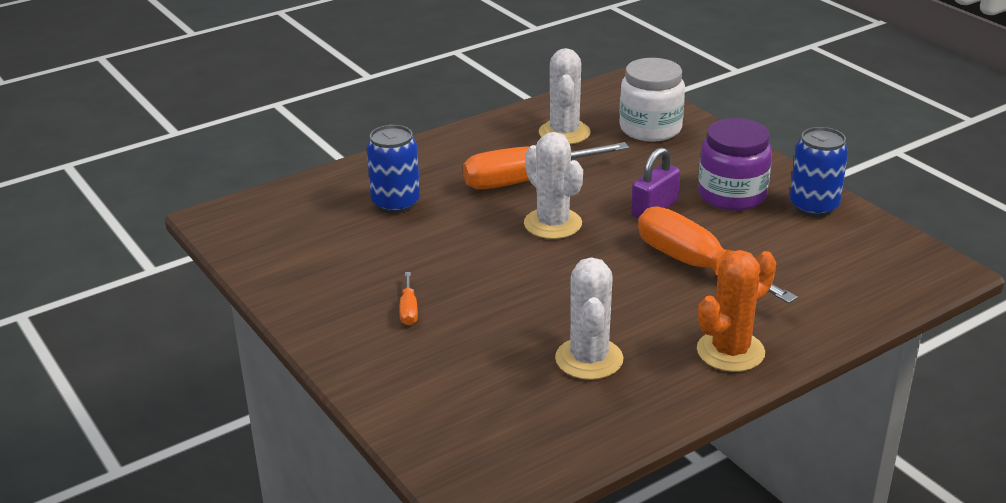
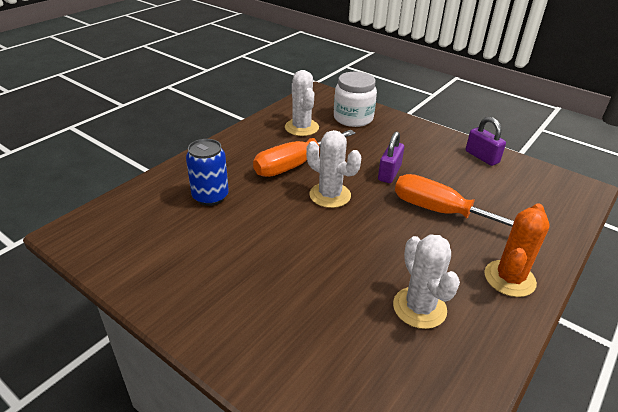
camera: 20 degrees left, 5 degrees up
orange screwdriver [399,272,418,325] -> none
purple jar [698,118,772,211] -> none
blue can [790,127,848,217] -> purple padlock [466,117,506,166]

